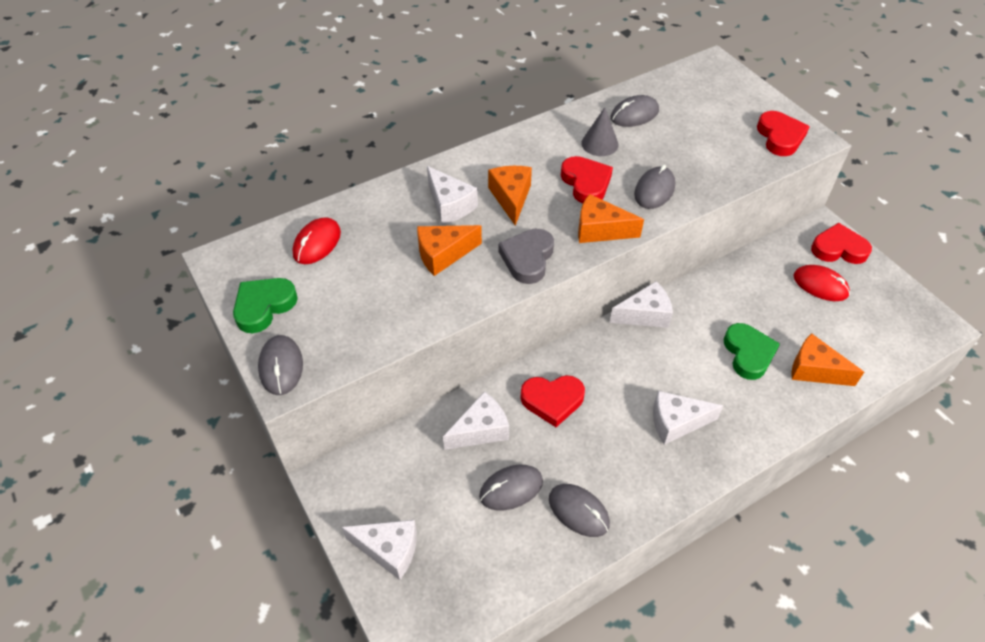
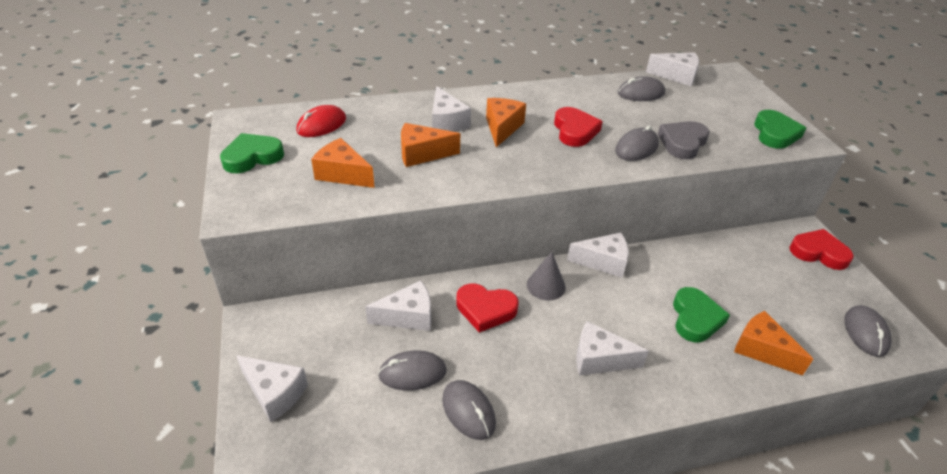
camera: 15 degrees right, 10 degrees down
grey mouse [258,335,303,395] -> grey mouse moved to [844,305,891,357]
grey heart [499,229,554,284] -> grey heart moved to [658,121,710,159]
orange cheese [578,194,644,243] -> orange cheese moved to [311,138,375,188]
grey cone [581,107,619,156] -> grey cone moved to [527,252,566,300]
red heart [757,111,810,156] -> green heart [754,110,806,149]
red mouse [793,265,850,301] -> none
none -> white cheese [646,52,699,86]

